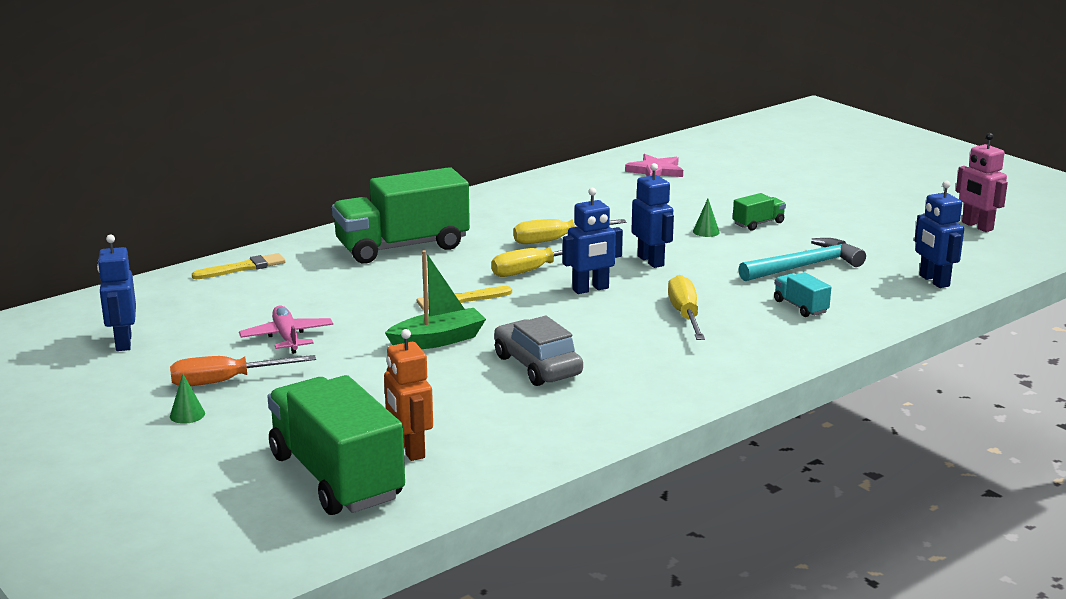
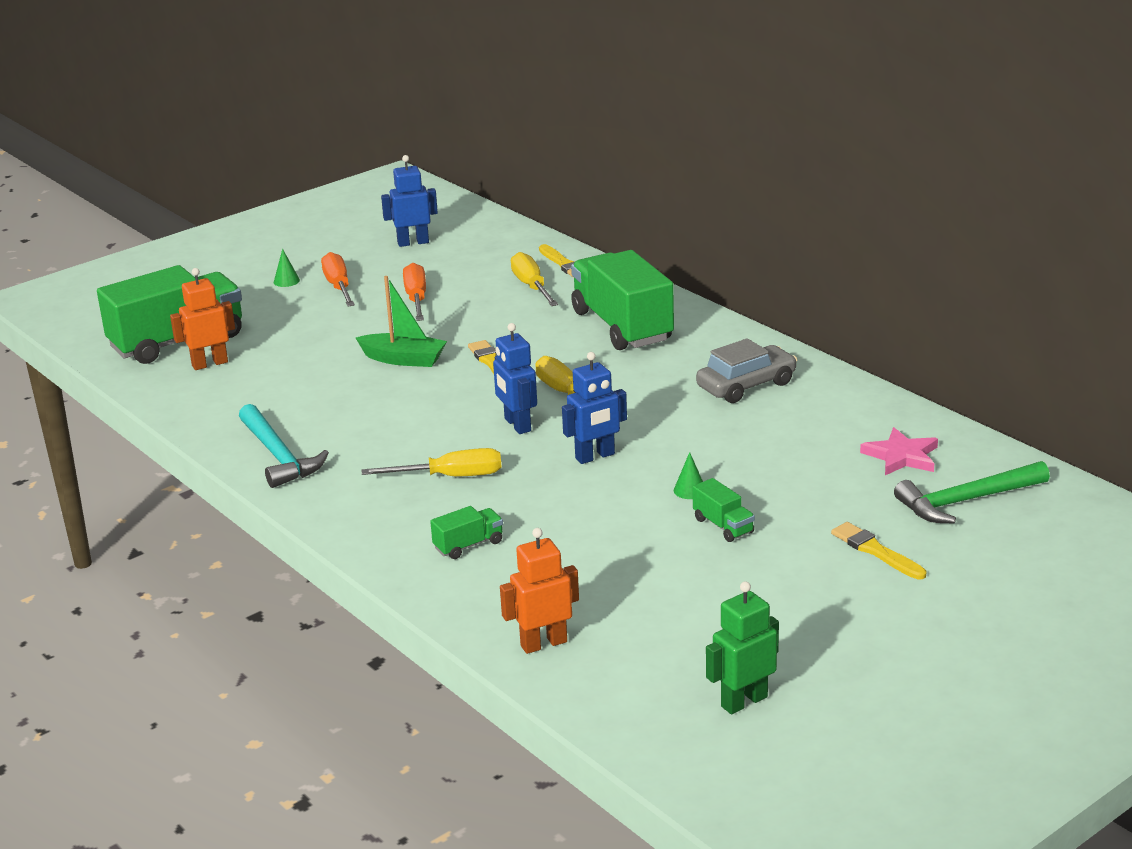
camera: 90 degrees right, 5 degrees up
pink plane [239,305,333,354] -> orange screwdriver [403,263,426,321]
green boat [385,250,486,349] -> green boat turned 45 degrees counterclockwise [356,276,447,367]
grey car [494,316,583,386] -> grey car moved to [696,338,797,403]
yellow screwdriver [513,219,627,244] -> yellow screwdriver moved to [511,252,558,306]
turquoise hammer [738,238,866,281] -> turquoise hammer moved to [239,404,329,488]
turquoise truck [774,272,831,317] -> green truck [430,506,503,559]
blue robot [915,180,964,288] -> orange robot [500,528,579,654]
pink robot [956,133,1008,232] -> green robot [706,581,779,714]
none -> yellow brush [831,522,927,579]
none -> green hammer [894,461,1050,524]

